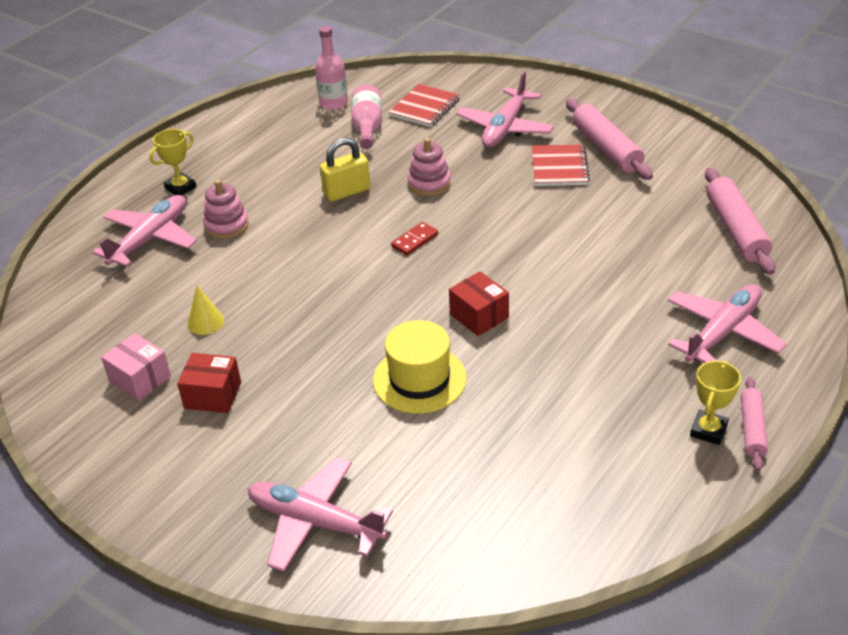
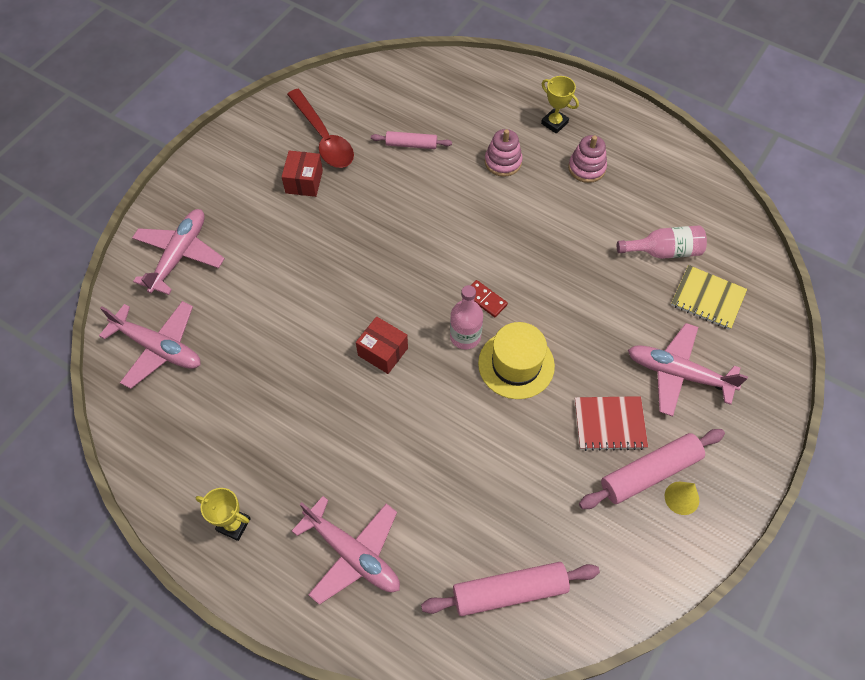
camera: 85 degrees right, 20 degrees up
pink plane [92,195,197,267] -> pink plane moved to [99,301,201,389]
pink box [101,333,171,401] -> red spoon [287,89,354,168]
yellow cone [187,286,224,335] -> yellow cone moved to [665,482,699,515]
pink bottle [315,26,348,110] -> pink bottle moved to [450,285,483,349]
yellow padlock [320,137,370,201] -> none
yellow hat [373,320,467,414] -> yellow hat moved to [478,322,555,399]
red notebook [389,84,460,127] -> yellow notebook [671,265,747,330]
pink stacking toy [408,138,451,196] -> pink stacking toy moved to [568,135,607,183]
red box [449,271,509,336] -> red box turned 75 degrees clockwise [356,316,408,374]
pink rolling pin [741,377,768,471] -> pink rolling pin moved to [371,131,452,149]

